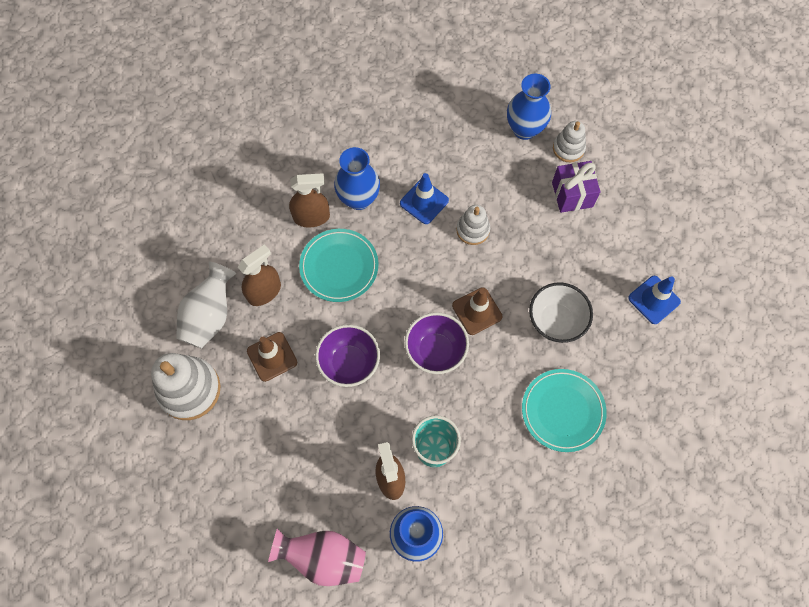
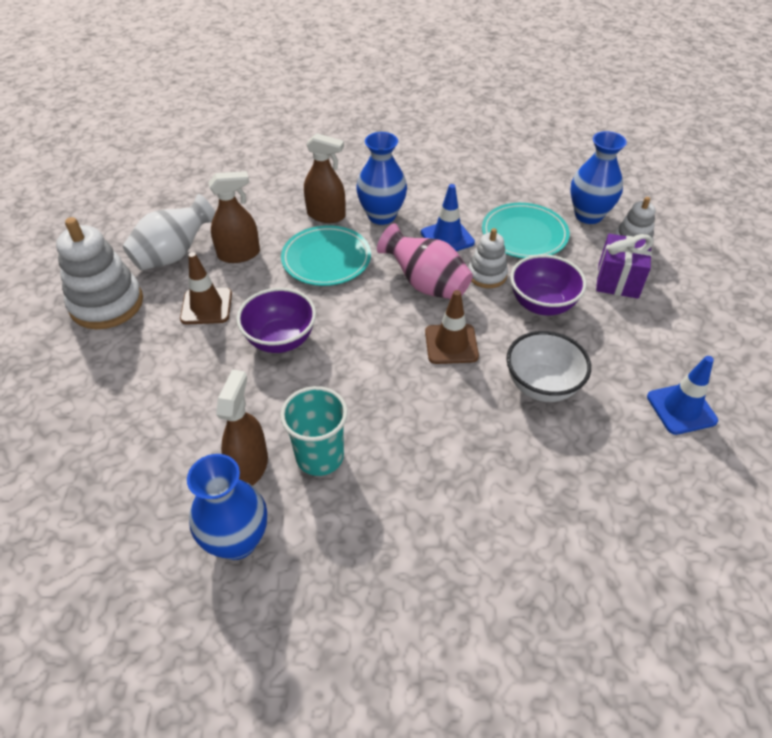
camera: 25 degrees right, 20 degrees down
pink vase [268,529,366,586] -> pink vase moved to [377,223,473,299]
purple bowl [405,312,469,374] -> purple bowl moved to [510,254,587,316]
turquoise plate [522,369,607,452] -> turquoise plate moved to [482,203,570,259]

